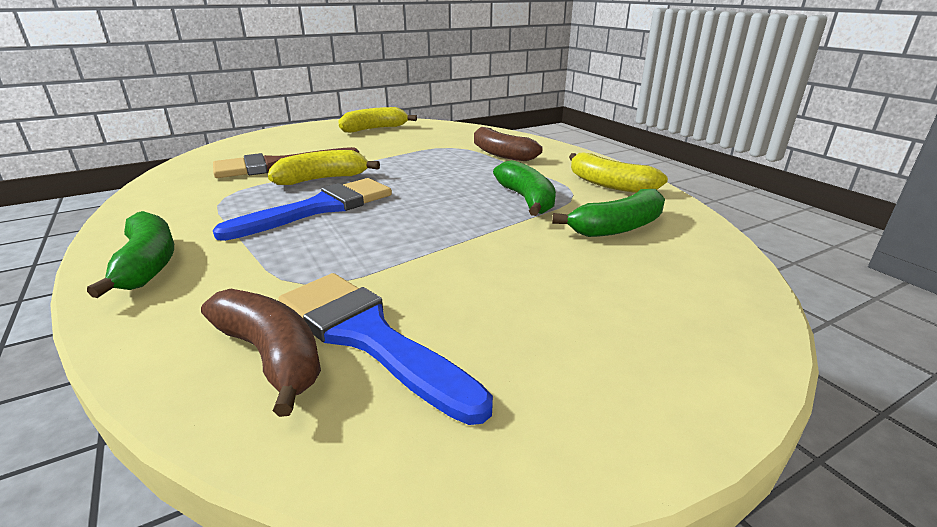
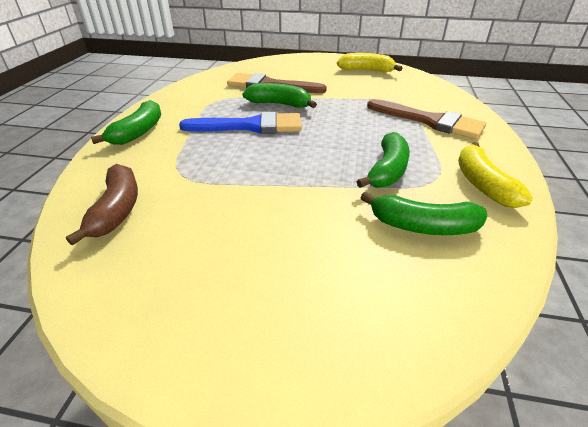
camera: 40 degrees right, 10 degrees up
yellow banana [268,150,380,185] -> green banana [243,83,317,108]
blue brush [278,273,493,425] -> none
brown banana [474,127,543,161] -> brown brush [367,99,486,139]

